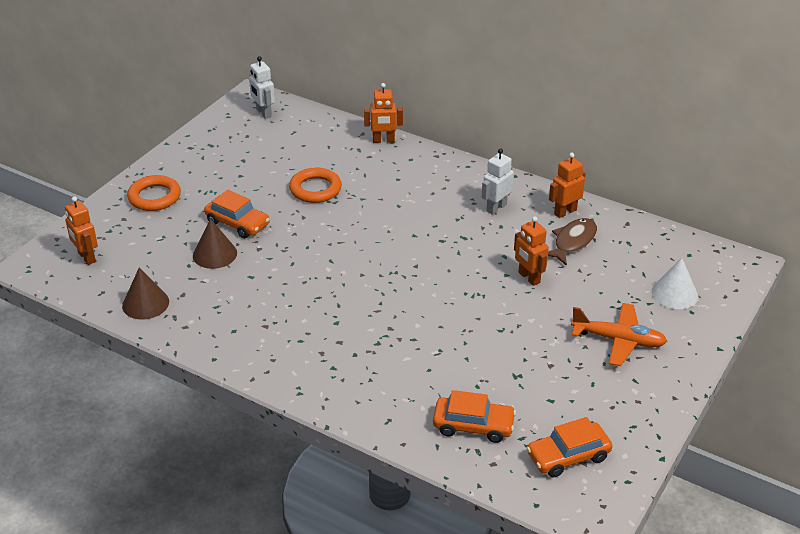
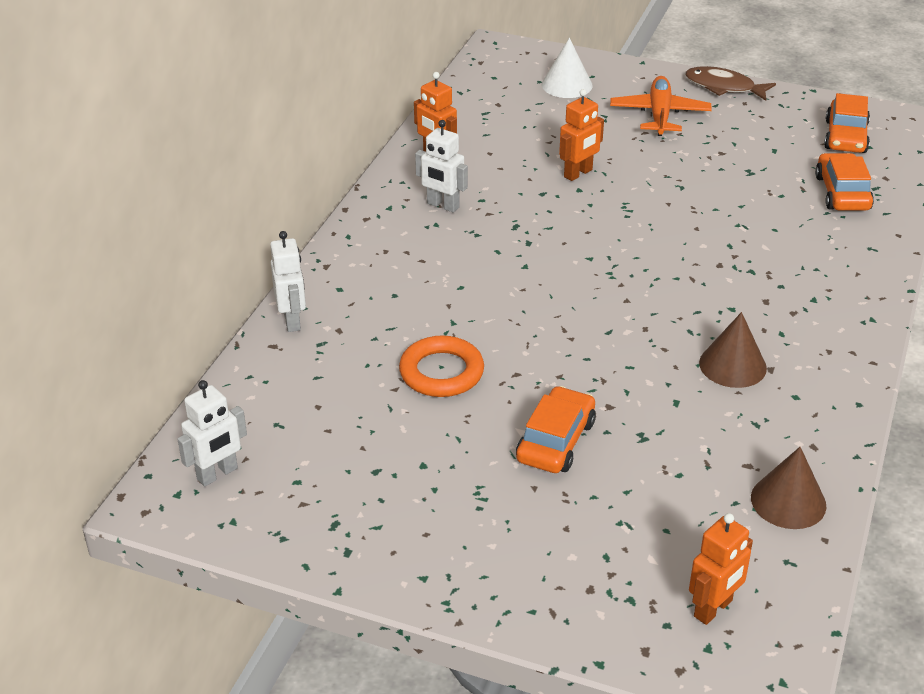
camera: 100 degrees left, 0 degrees up
orange ring [127,175,181,211] -> none
brown cone [193,218,237,269] -> brown cone moved to [699,312,767,388]
orange robot [364,83,403,143] -> white robot [270,231,306,332]
orange car [527,417,613,478] -> orange car turned 45 degrees clockwise [824,93,870,153]
brown fish [548,218,597,266] -> brown fish moved to [685,66,776,101]

